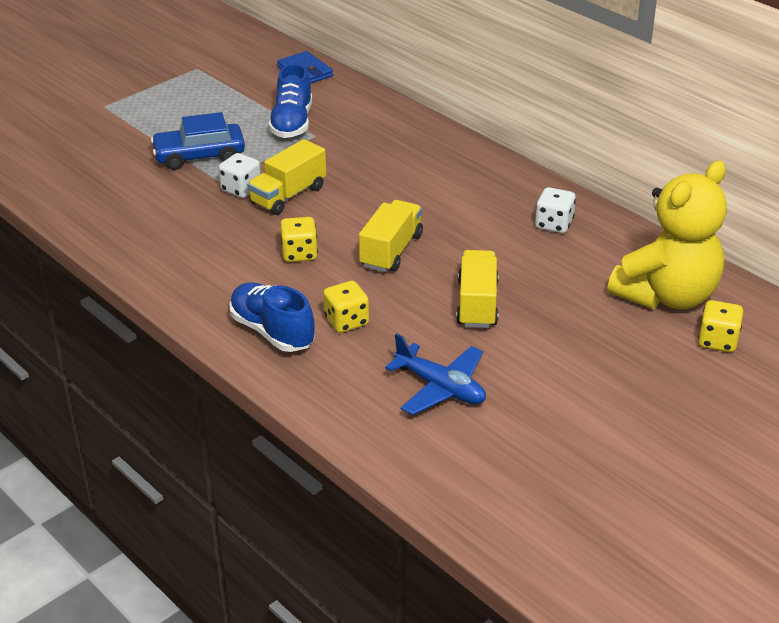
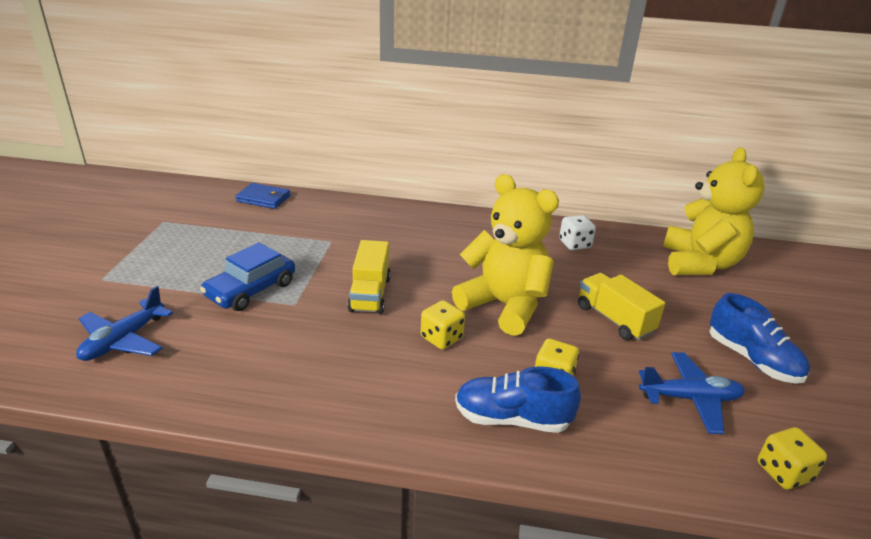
camera: 40 degrees left, 5 degrees down
white dice [219,153,261,198] -> none
blue shoe [268,63,312,138] -> blue shoe moved to [709,293,810,384]
yellow truck [359,200,423,272] -> yellow teddy bear [452,174,559,336]
yellow dice [698,300,743,352] -> yellow dice moved to [758,427,827,490]
none -> blue plane [76,286,173,361]

